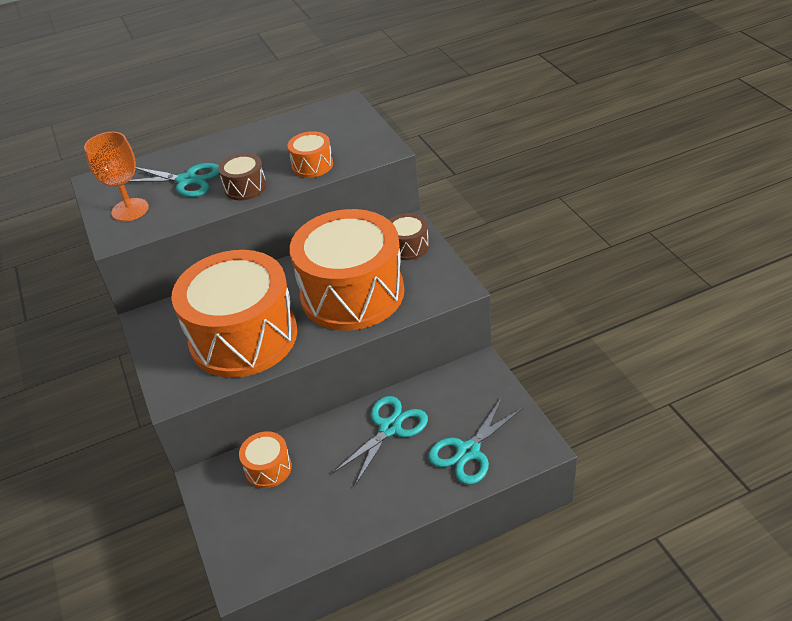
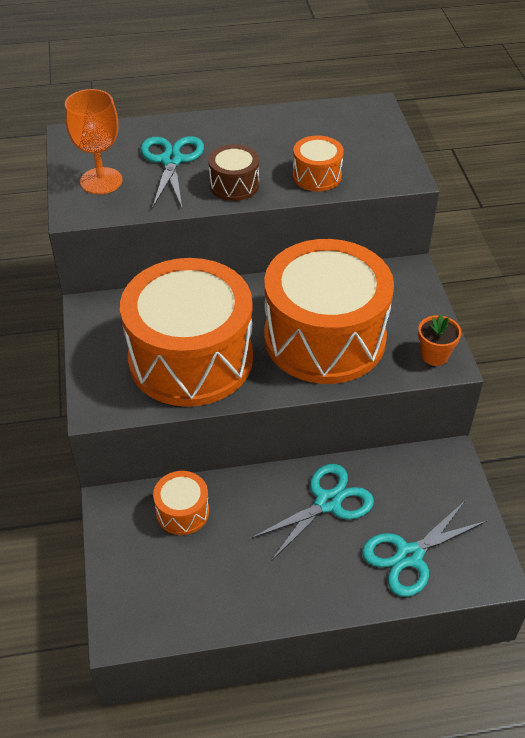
camera: 10 degrees right, 5 degrees up
turquoise scissors [128,163,219,197] -> turquoise scissors turned 120 degrees counterclockwise [141,136,204,208]
brown drum [390,213,429,260] -> none
none -> orange flower pot [418,314,461,366]

